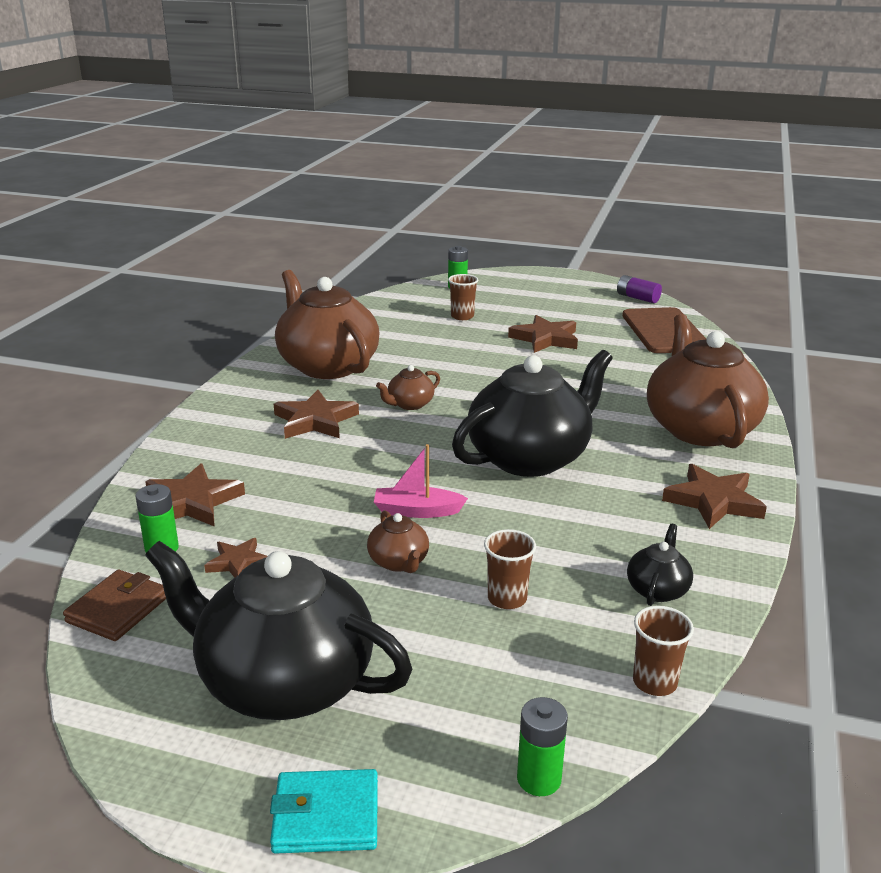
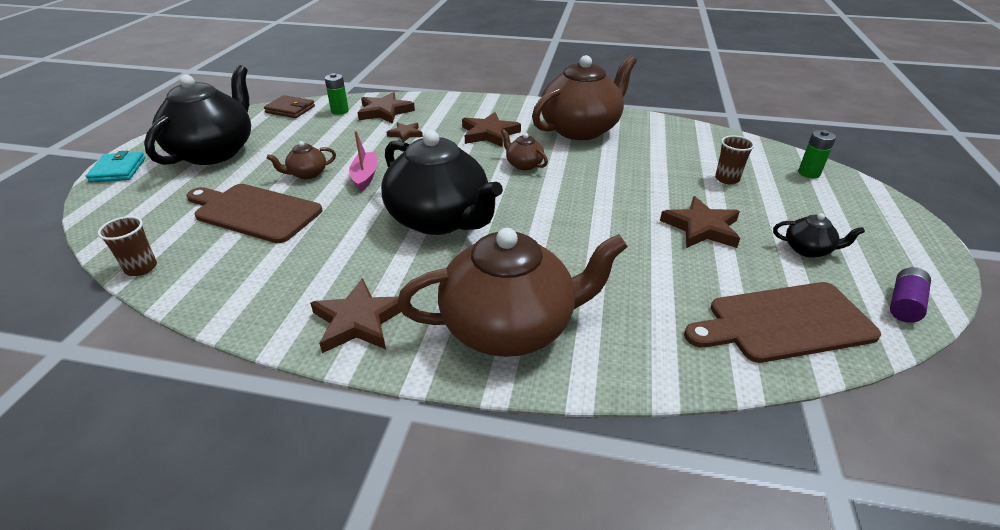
camera: 85 degrees right, 10 degrees up
brown star [204,538,267,578] -> brown star moved to [387,122,423,142]
brown cup [484,529,536,609] -> brown cutting board [186,184,322,243]
green battery [517,697,568,796] -> none
black teapot [627,524,693,606] -> black teapot moved to [773,213,865,258]

